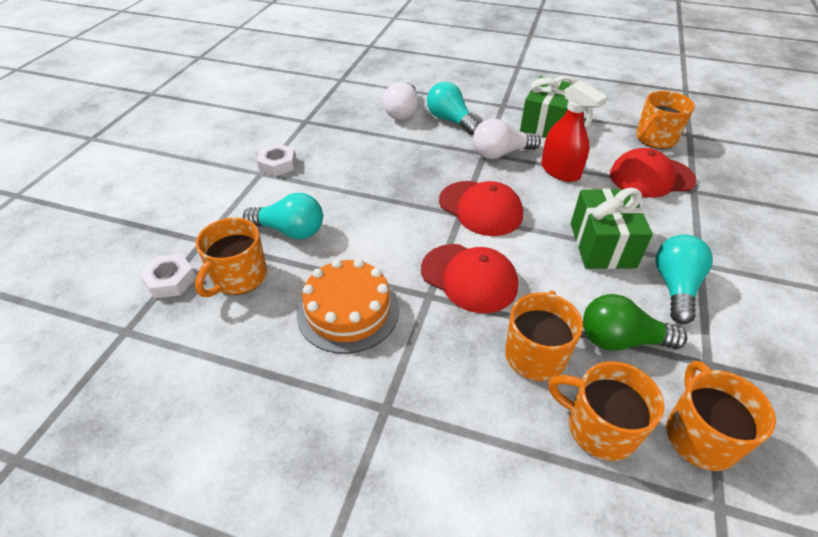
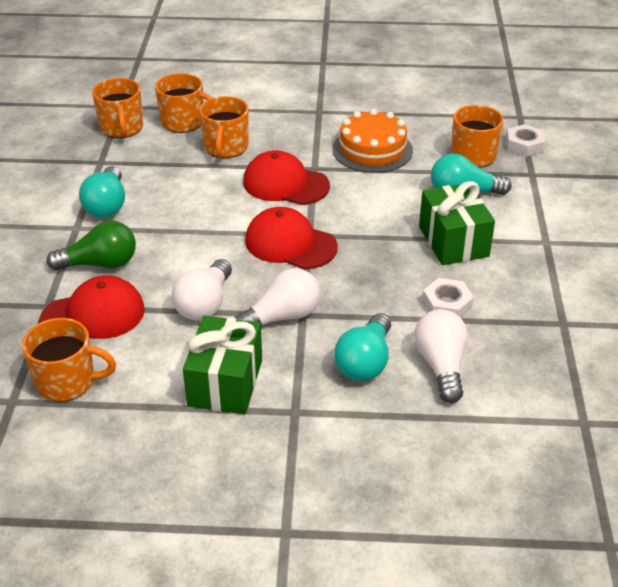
camera: 165 degrees right, 5 degrees down
white nut [257,143,296,176] -> white nut moved to [422,278,474,318]
turquoise light bulb [427,82,480,135] -> turquoise light bulb turned 75 degrees clockwise [334,313,391,381]
red spray bottle [541,81,607,182] -> white light bulb [172,259,232,321]
green gift [571,188,653,269] -> green gift moved to [419,181,495,265]
green light bulb [583,294,687,351] -> green light bulb moved to [47,220,136,271]
orange mug [636,91,695,149] -> orange mug turned 60 degrees clockwise [22,318,116,402]

